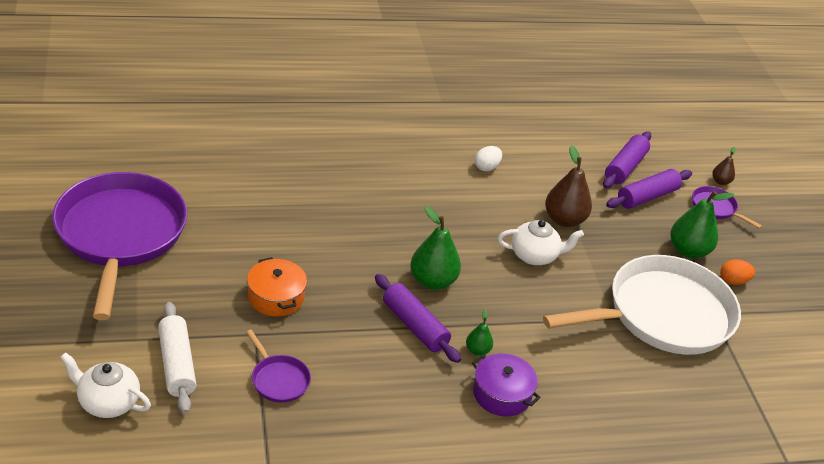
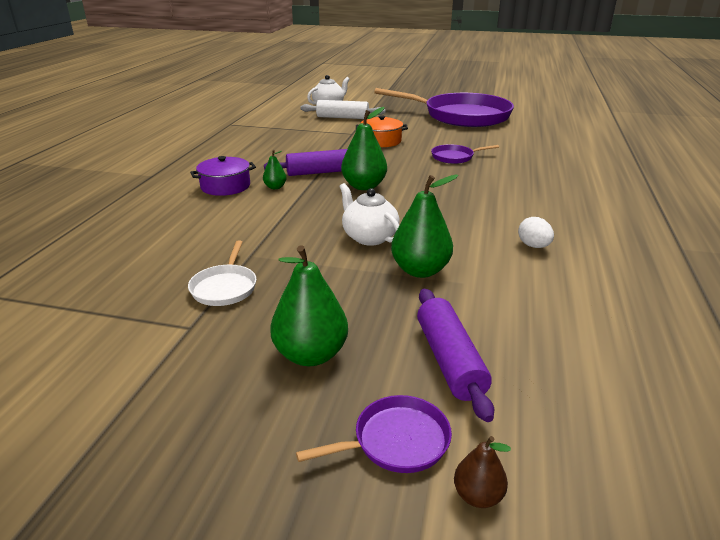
camera: 120 degrees right, 10 degrees down
purple pan [246,330,311,403] -> purple pan moved to [431,144,499,164]
white teapot [498,220,584,265] -> white teapot turned 120 degrees clockwise [340,183,400,246]
white pan [543,255,741,355] -> white pan [188,240,257,306], size x0.40
brown pear [545,145,592,227] -> green pear [391,175,458,278]
purple rolling pin [603,131,651,188] -> none
orange egg [720,259,755,285] -> none

